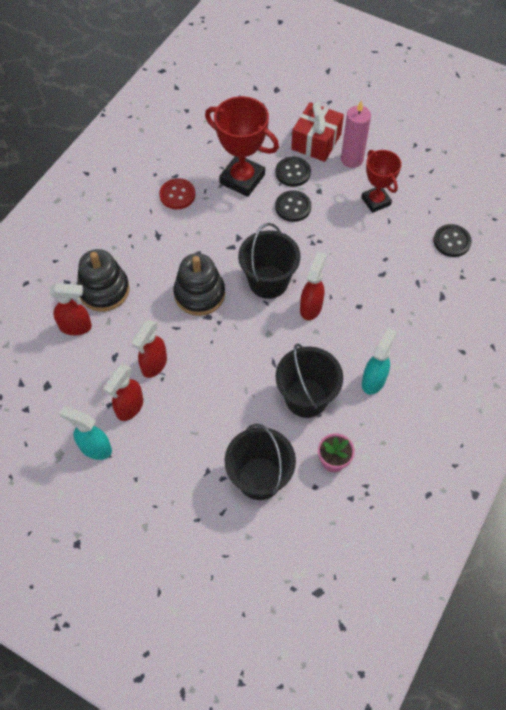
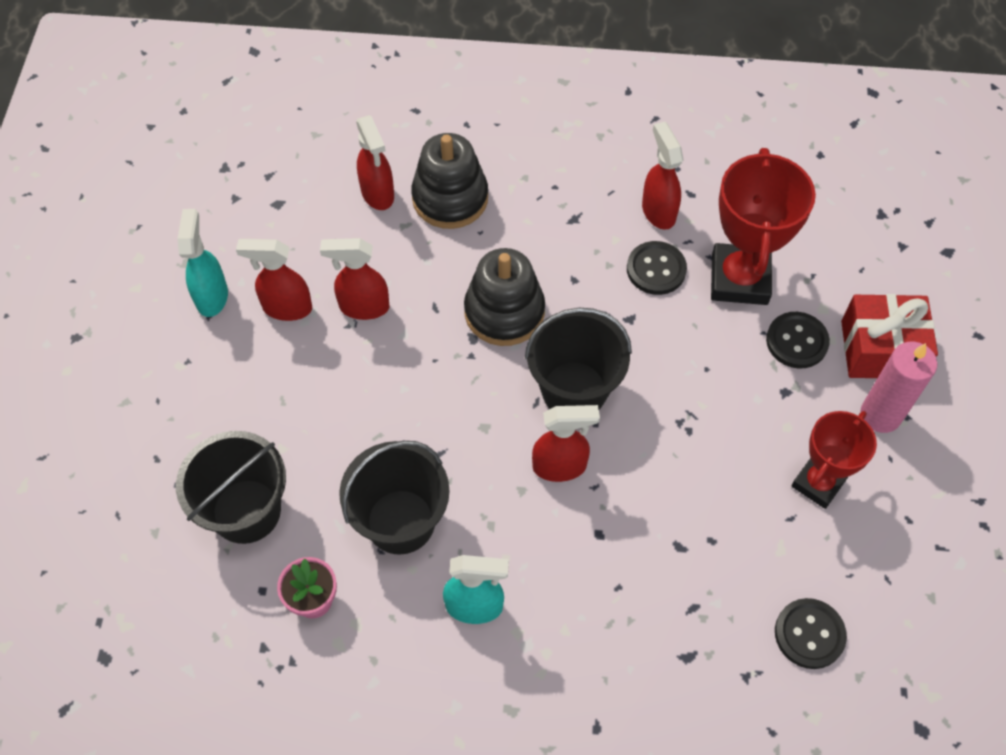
camera: 65 degrees right, 0 degrees up
red button [159,178,196,209] -> red spray bottle [642,122,684,230]
black button [275,190,311,222] -> black button moved to [627,241,687,295]

